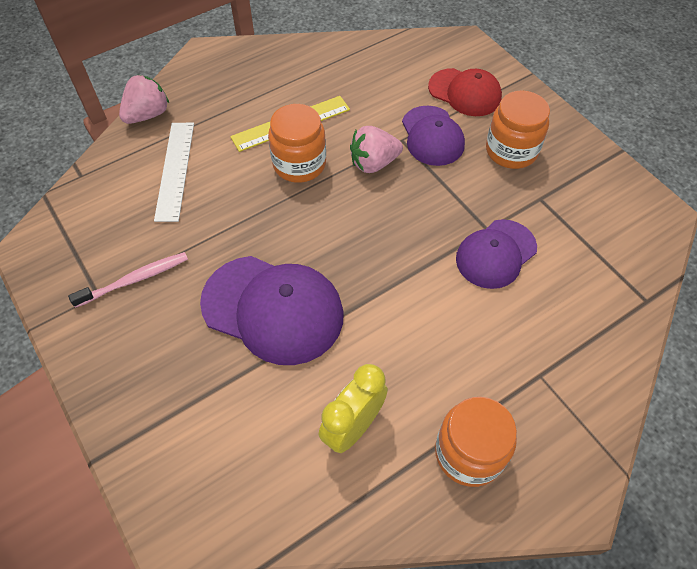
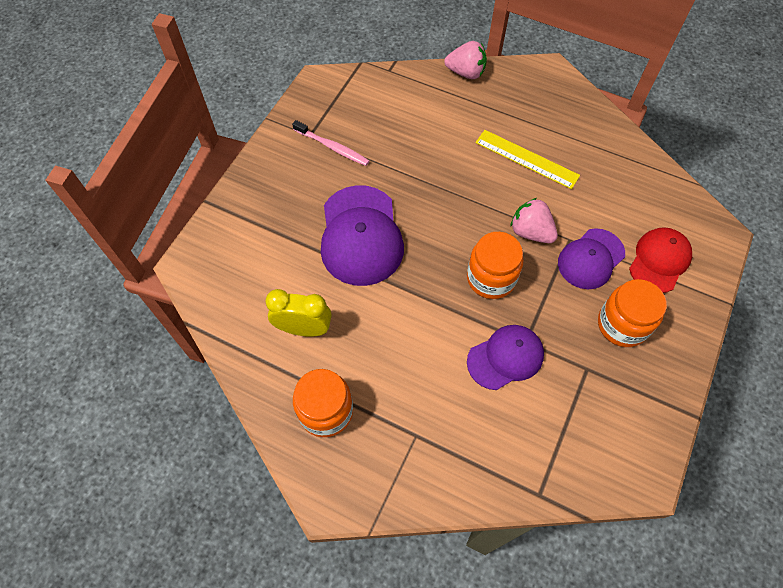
camera: 60 degrees right, 5 degrees up
white ruler [154,123,194,222] -> none
orange jar [268,104,326,183] -> orange jar moved to [467,232,524,299]
red cap [428,68,502,116] -> red cap turned 150 degrees counterclockwise [629,227,692,293]
purple cap [456,219,537,289] -> purple cap turned 135 degrees clockwise [467,325,544,390]

